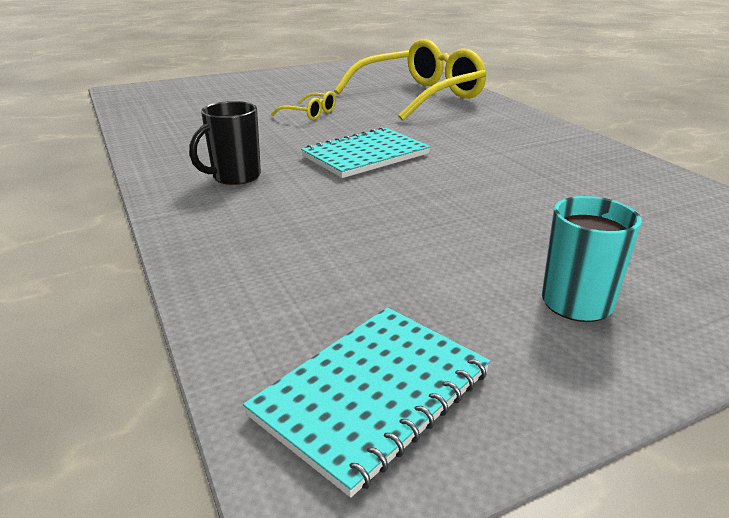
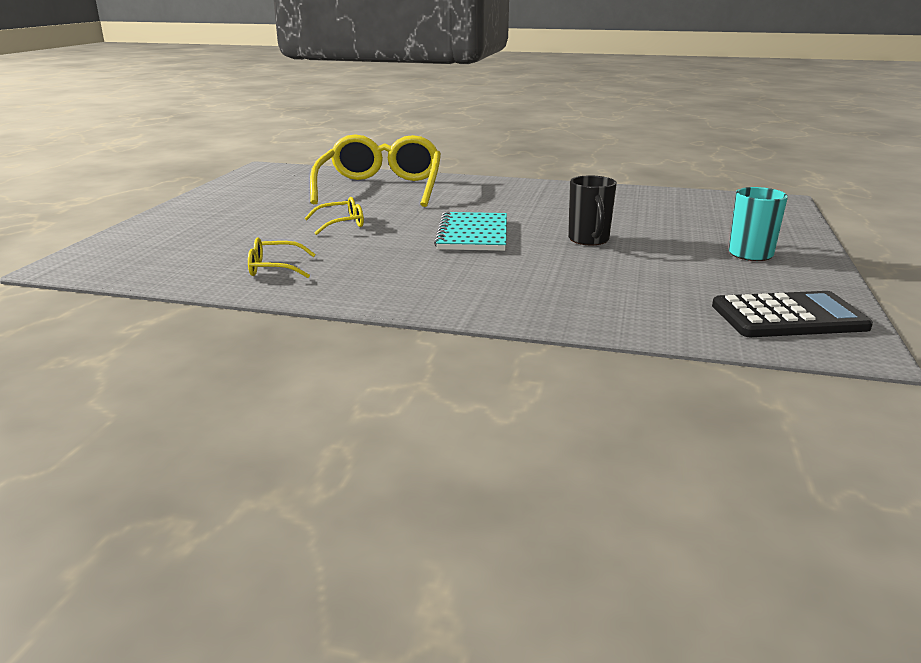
camera: 50 degrees left, 5 degrees down
black mug [189,101,261,185] -> black mug moved to [568,176,617,245]
turquoise notebook [243,307,490,497] -> black calculator [712,291,873,337]
none -> yellow glasses [248,237,316,278]

